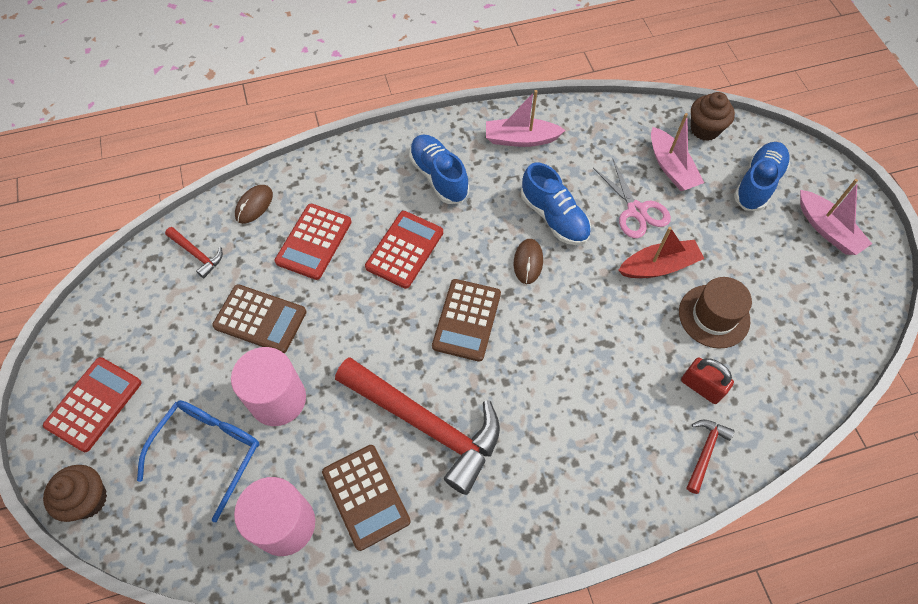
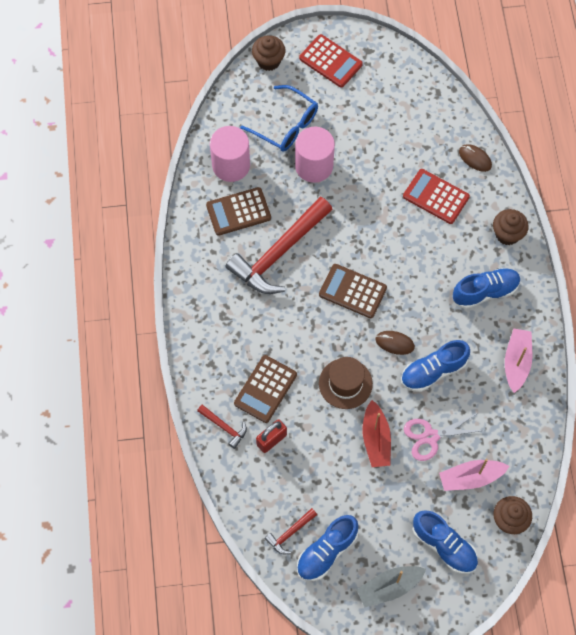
camera: 100 degrees right, 5 degrees up
red hammer [165,227,223,278] -> red hammer moved to [265,508,317,554]
brown calculator [212,284,306,353] -> brown calculator moved to [234,355,297,423]
red calculator [365,211,443,289] -> none
brown hat [679,277,752,349] -> brown hat moved to [319,357,373,409]
pink boat [800,179,872,255] -> grey boat [356,566,426,607]
none -> blue shoe [297,515,359,581]
none -> brown cupcake [493,209,529,245]

